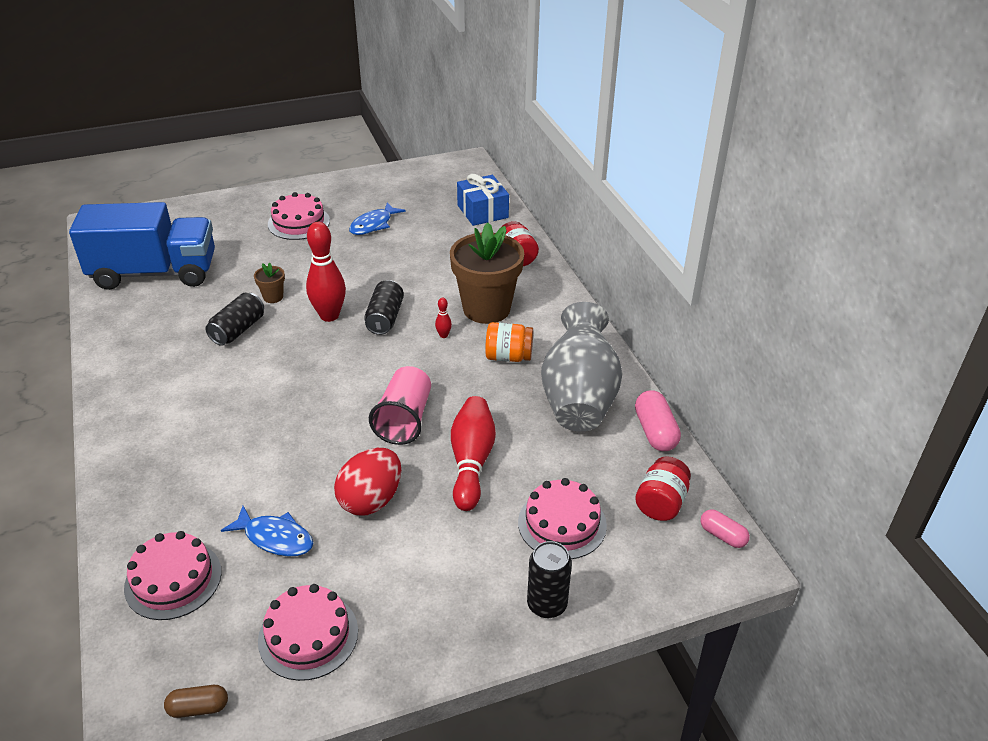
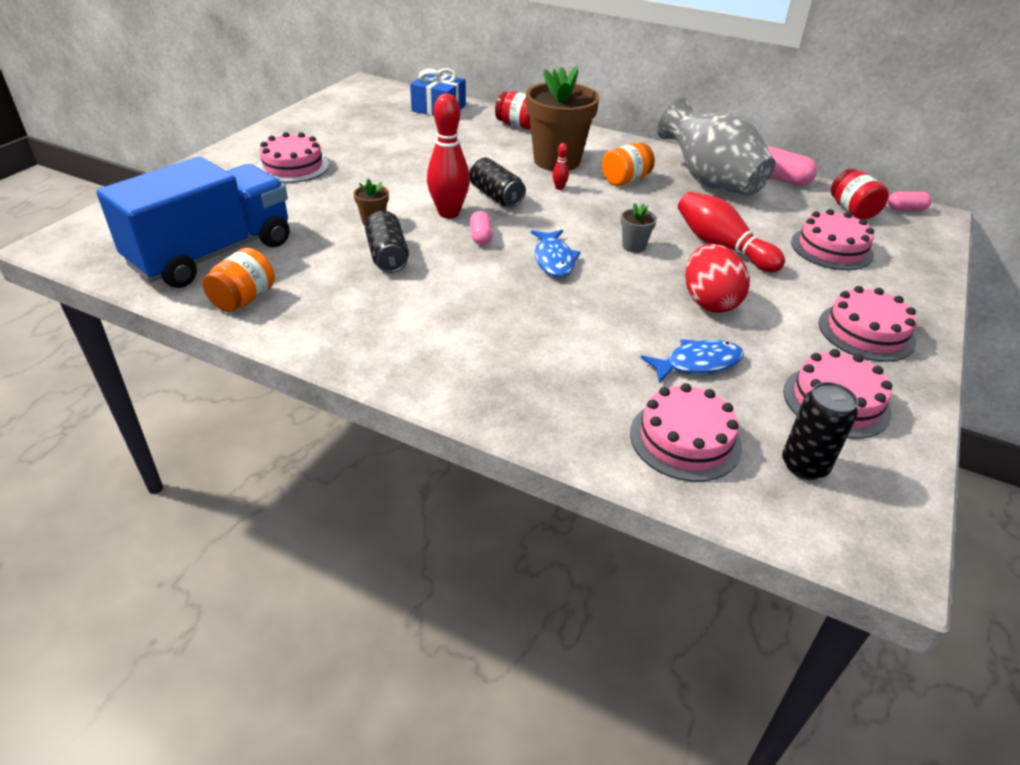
camera: 45 degrees left, 0 degrees up
brown capsule [164,685,228,718] -> none
blue fish [349,202,406,235] -> blue fish moved to [531,230,581,277]
pink cup [369,366,431,445] -> grey flower pot [621,203,657,253]
black can [527,541,572,618] -> black can moved to [782,382,858,480]
none -> orange jar [202,248,275,312]
none -> pink capsule [470,211,492,245]
none -> pink cake [819,286,917,362]

